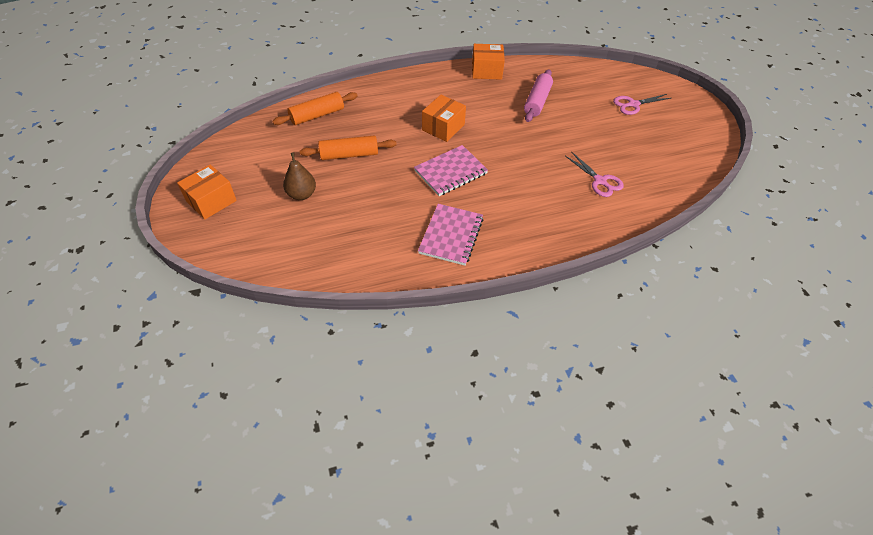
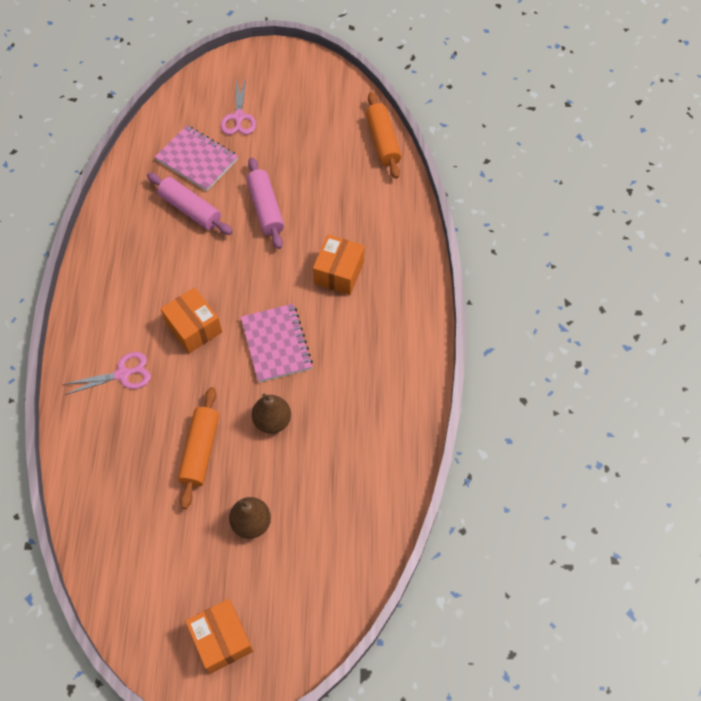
camera: 70 degrees left, 10 degrees up
orange rolling pin [272,92,357,125] -> orange rolling pin moved to [366,92,402,179]
pink notebook [418,204,483,266] -> pink notebook moved to [155,125,238,191]
orange box [472,44,505,80] -> orange box moved to [313,235,365,295]
pink scissors [565,151,624,197] -> pink scissors moved to [63,352,151,395]
none -> pink rolling pin [246,157,284,249]
none -> brown pear [252,394,291,434]

